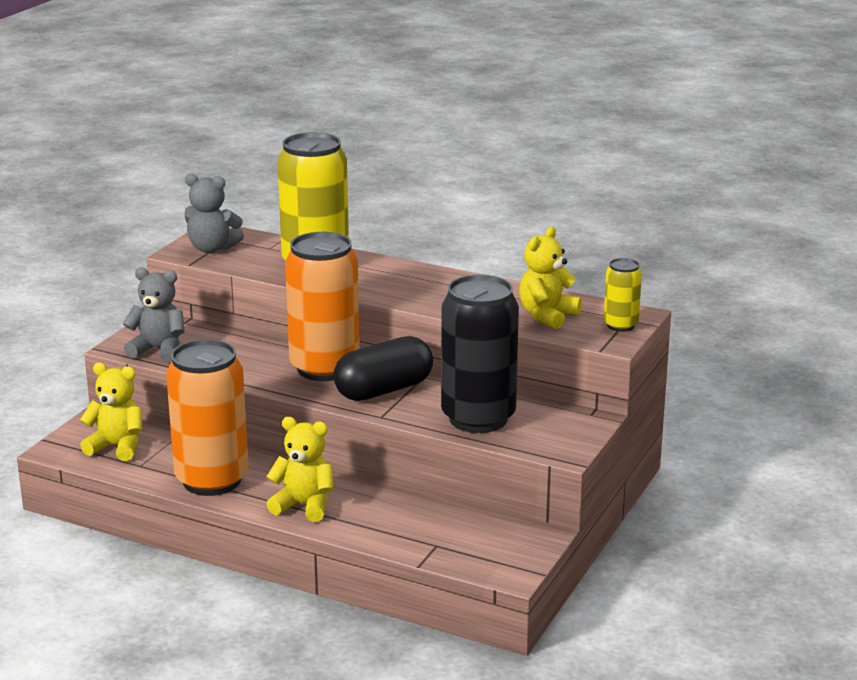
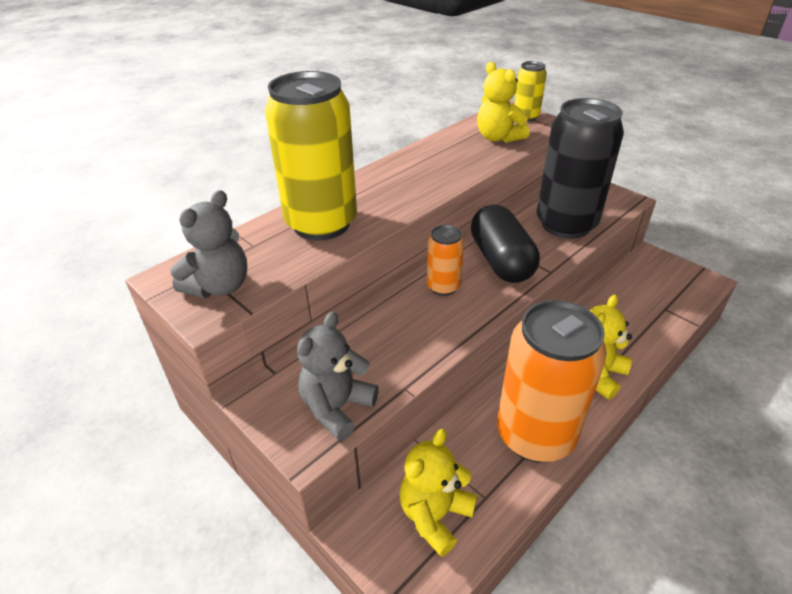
camera: 70 degrees left, 15 degrees up
orange can [285,232,360,381] -> orange can [427,225,464,296], size x0.48

